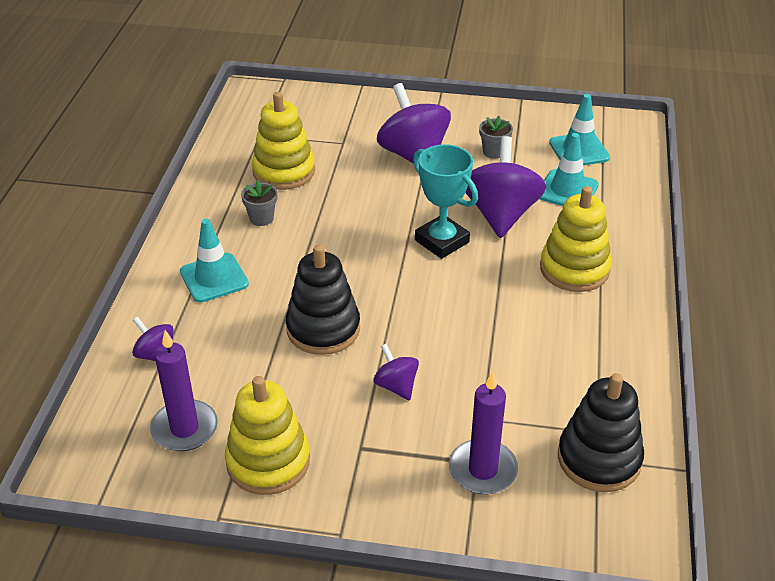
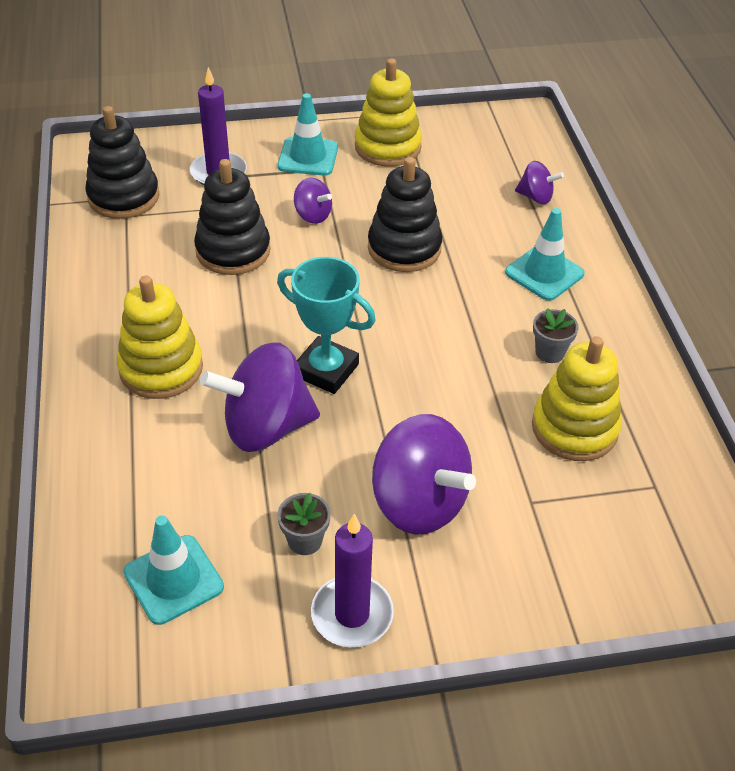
camera: 160 degrees right, 5 degrees up
purple candle [150,330,218,451] -> purple candle moved to [311,514,394,647]
purple spinning top [465,136,546,238] -> purple spinning top turned 90 degrees clockwise [200,342,320,452]
turquoise traffic cone [539,133,599,206] -> turquoise traffic cone moved to [277,93,338,176]
none -> black stacking toy [194,159,271,275]

